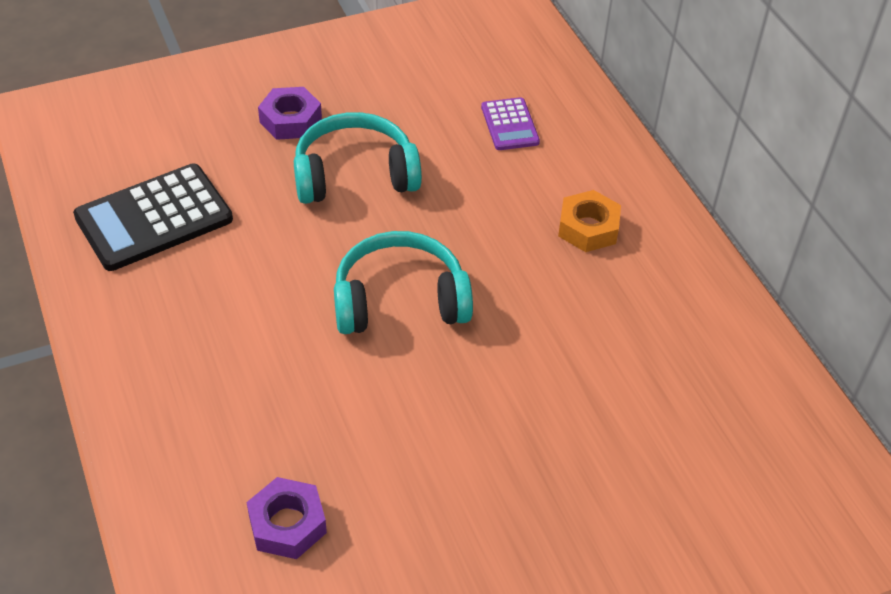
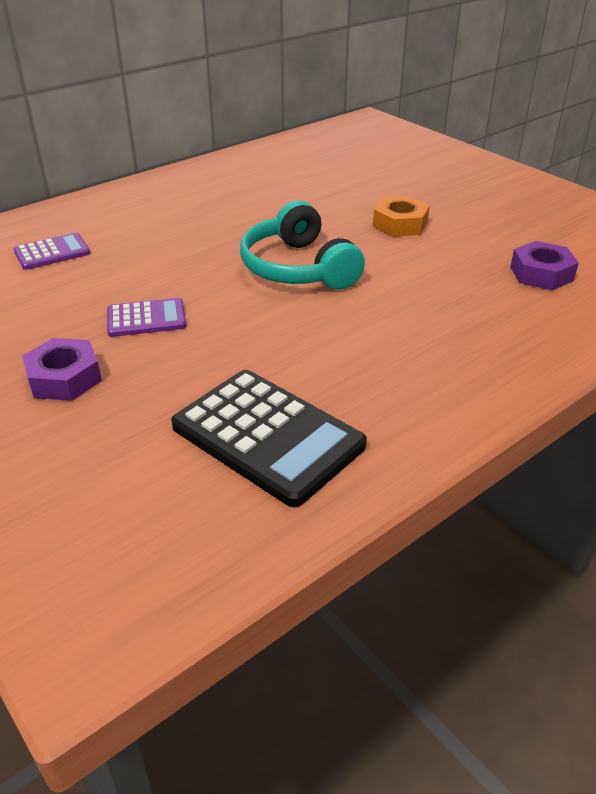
camera: 105 degrees left, 10 degrees down
turquoise headphones [294,112,422,204] -> purple calculator [107,298,186,337]
orange nut [558,190,621,252] -> orange nut moved to [373,196,430,237]

